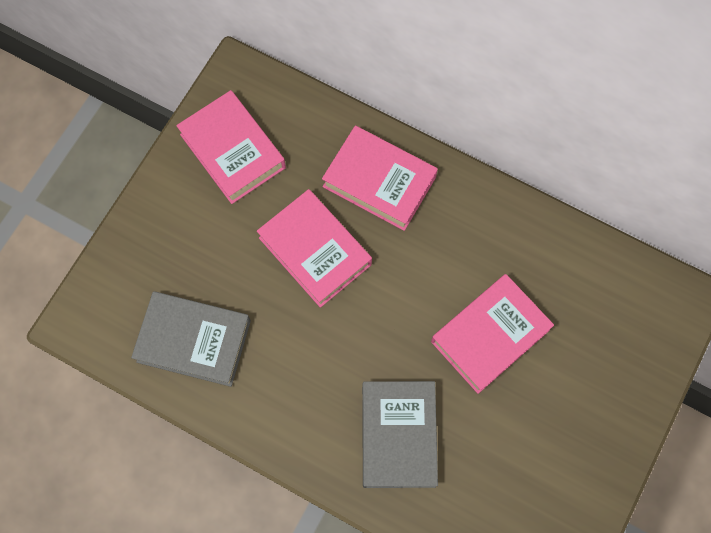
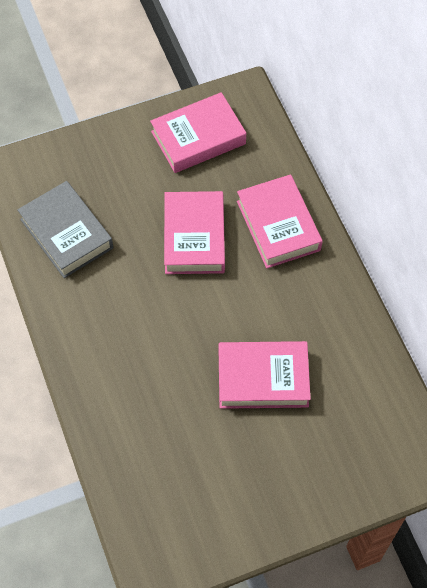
camera: 40 degrees right, 10 degrees down
pink book [176,90,286,204] -> pink book turned 60 degrees clockwise [150,92,246,173]
grey book [362,381,438,488] -> none

